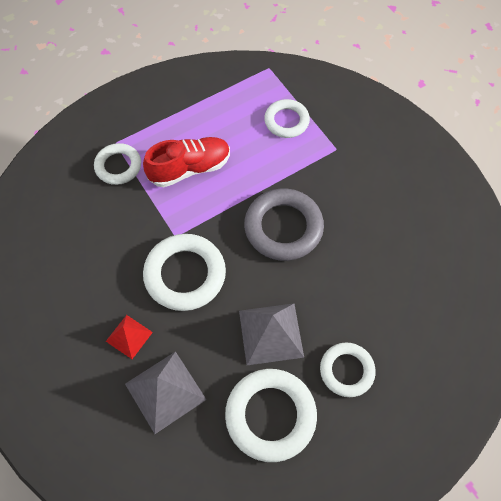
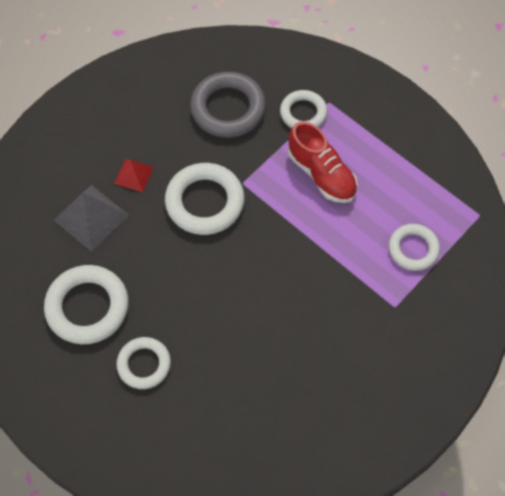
camera: 75 degrees right, 0 degrees up
grey pyramid [239,304,304,365] -> none
grey ring [244,188,324,261] -> grey ring moved to [190,72,266,138]

